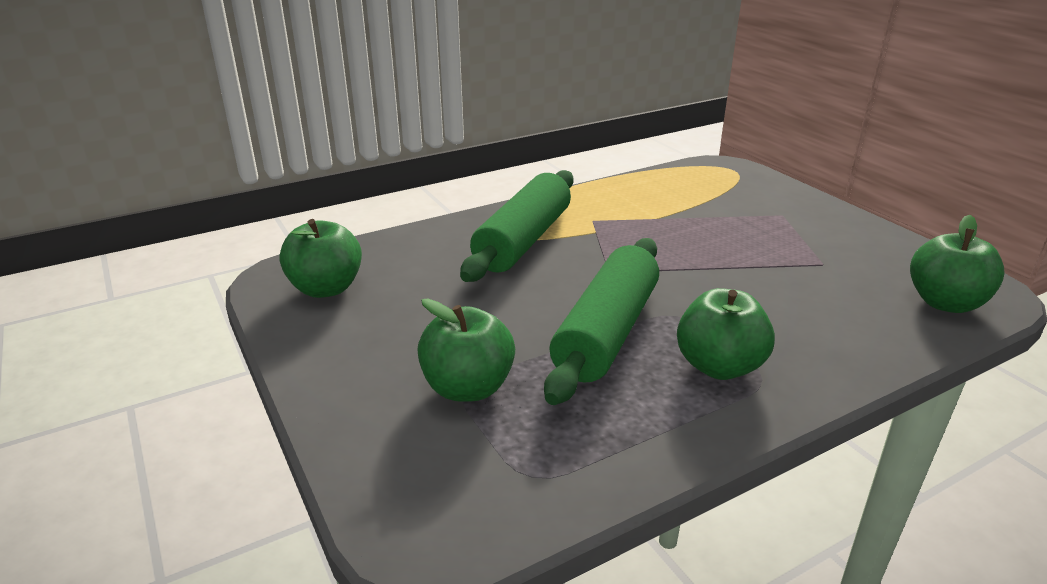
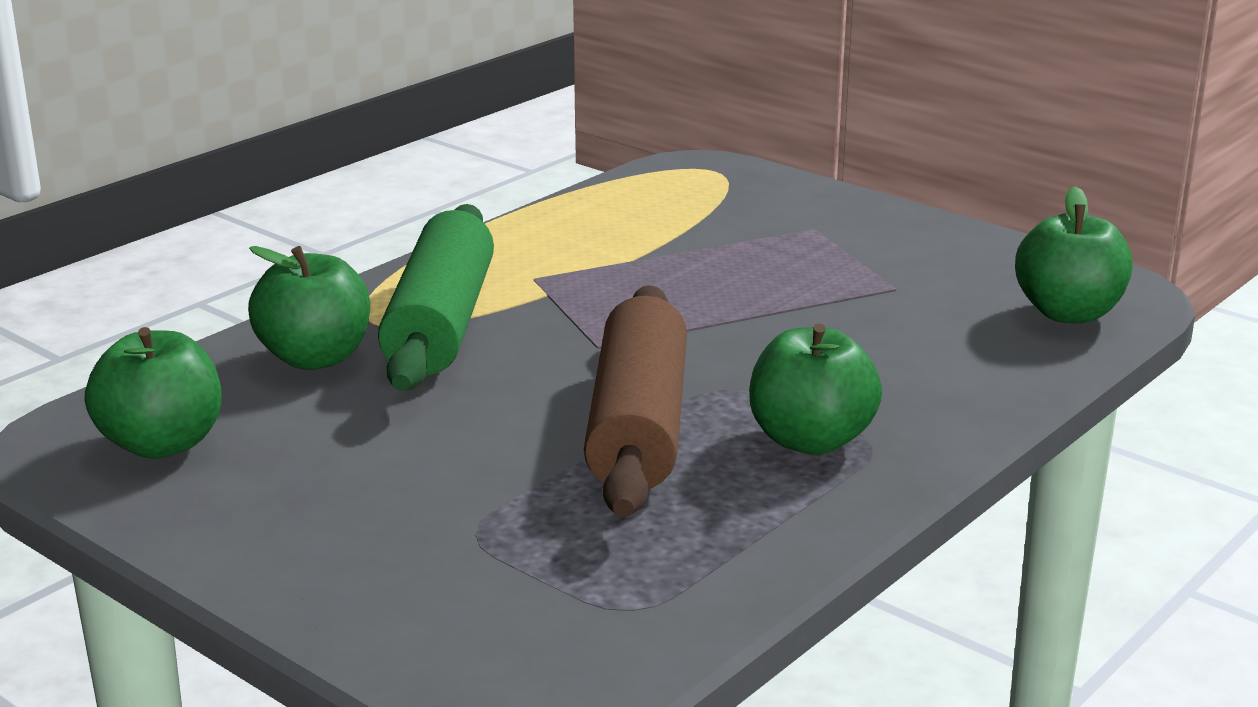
camera: 20 degrees left, 5 degrees down
green apple [418,298,515,402] -> green apple moved to [248,246,370,370]
green rolling pin [544,238,659,405] -> brown rolling pin [584,285,687,517]

